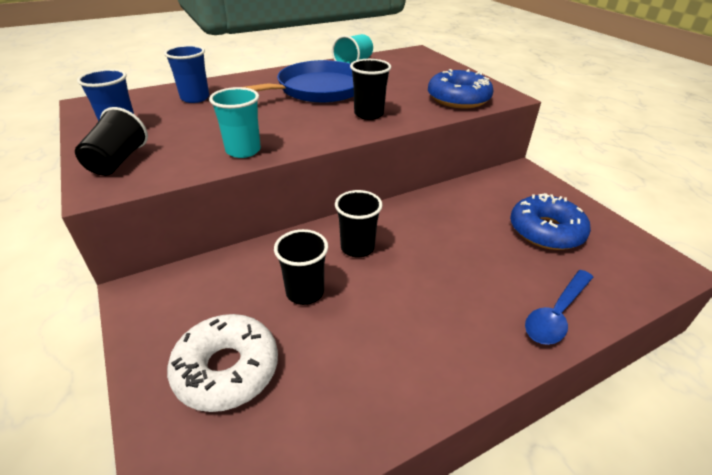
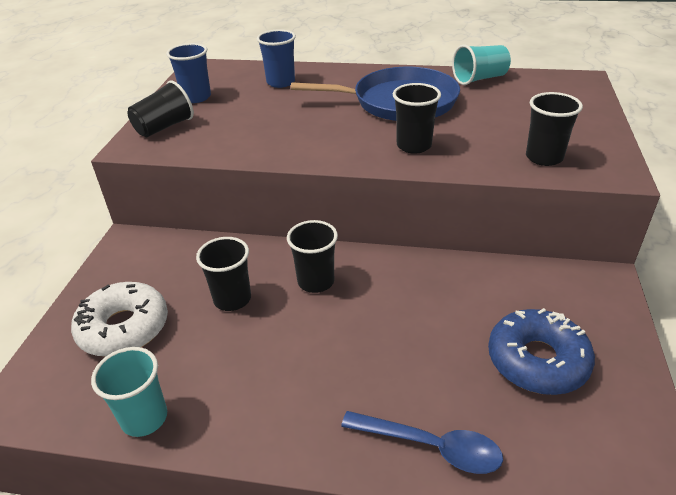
camera: 40 degrees right, 0 degrees up
turquoise cup [209,87,261,158] -> turquoise cup moved to [91,347,167,437]
blue donut [428,69,494,108] -> black cup [526,92,583,166]
blue spoon [525,270,593,345] -> blue spoon turned 150 degrees counterclockwise [341,411,503,474]

